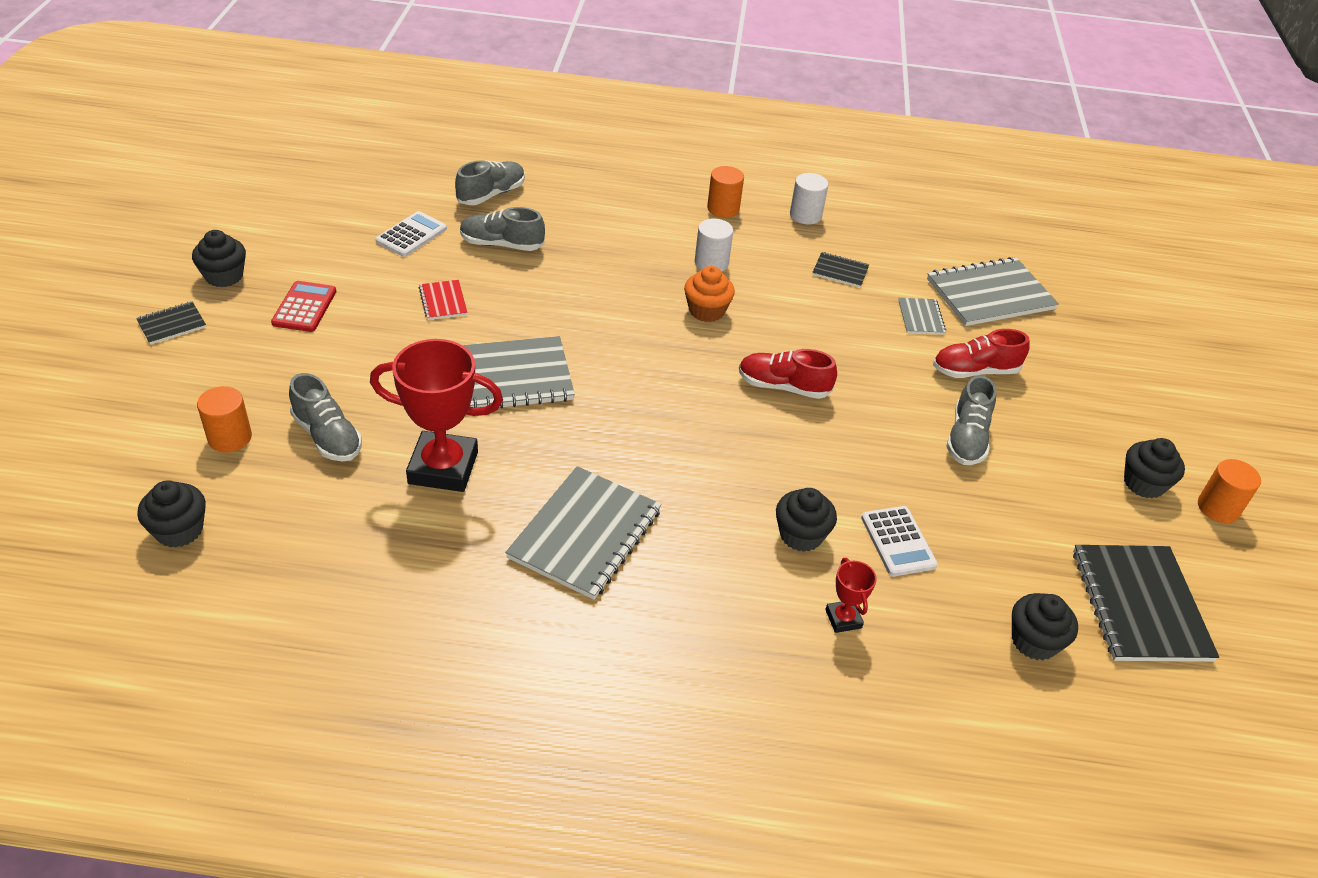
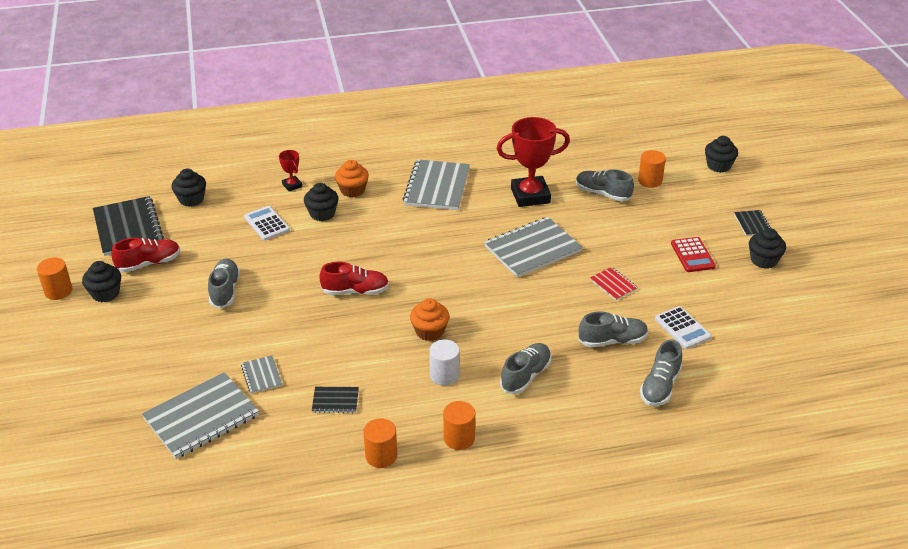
camera: 165 degrees right, 5 degrees down
black notebook [136,302,206,344] -> black notebook turned 45 degrees counterclockwise [734,210,771,236]
black cupcake [137,480,206,548] -> black cupcake moved to [705,136,738,173]
white calculator [375,211,447,257] -> white calculator turned 45 degrees counterclockwise [655,306,712,349]
white cylinder [790,173,829,224] -> orange cylinder [364,418,397,468]
red shoe [933,329,1030,378] -> red shoe moved to [112,238,180,272]
none -> orange cupcake [335,160,369,197]
none -> grey shoe [500,343,551,394]

